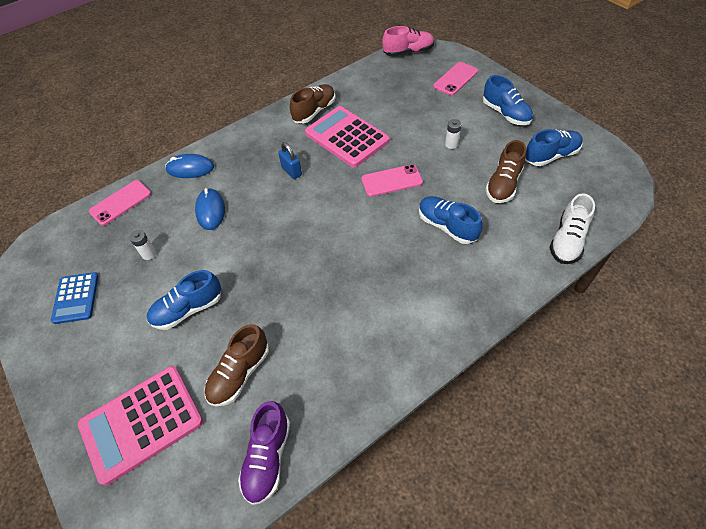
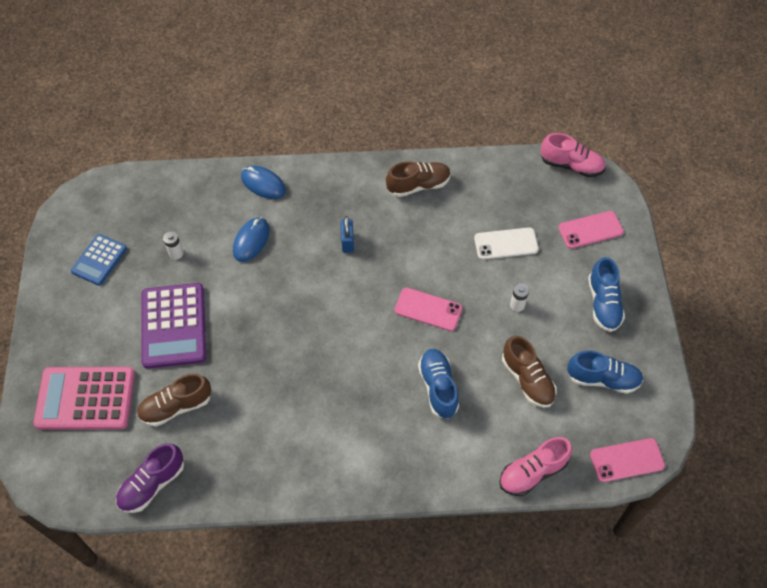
camera: 30 degrees right, 5 degrees up
pink phone [89,180,151,226] -> pink phone moved to [590,438,665,482]
blue shoe [147,270,221,330] -> purple calculator [141,283,206,369]
pink calculator [305,106,390,168] -> none
brown shoe [485,140,526,203] -> brown shoe turned 90 degrees counterclockwise [502,335,557,408]
white shoe [549,193,595,264] -> pink shoe [499,437,572,496]
none -> white phone [474,227,539,260]

